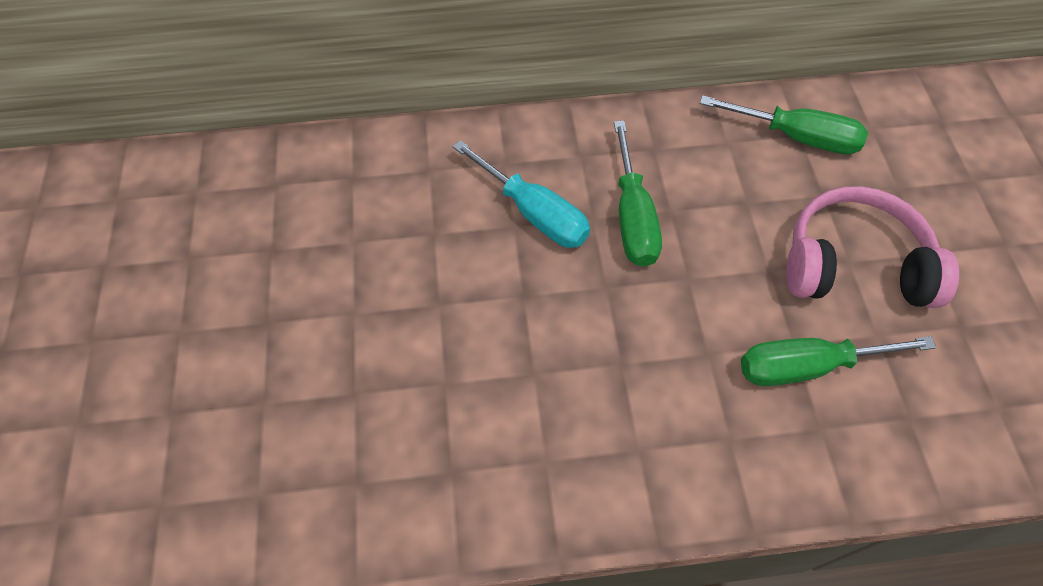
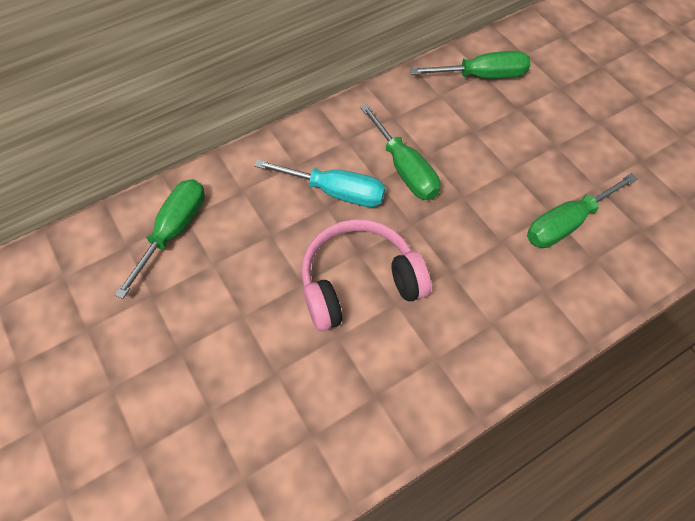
camera: 25 degrees left, 0 degrees up
pink headphones [786,186,959,308] -> pink headphones moved to [301,219,431,331]
none -> green screwdriver [114,179,205,299]

